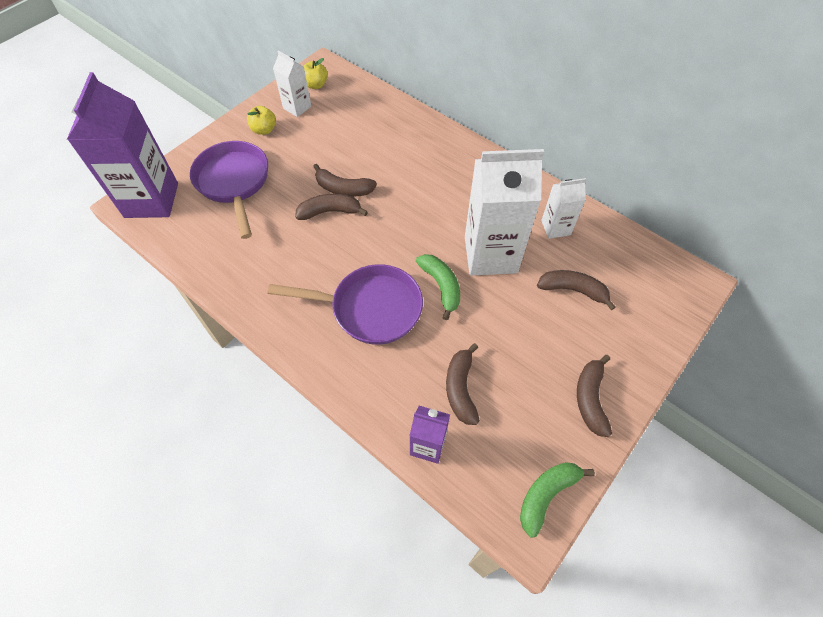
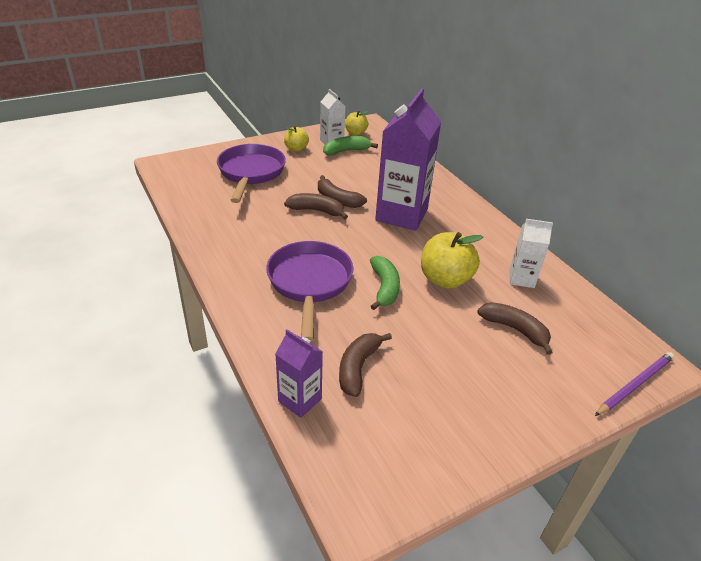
camera: 20 degrees right, 20 degrees down
purple carton [67,72,178,218] -> purple carton moved to [375,88,441,231]
purple pan [268,264,423,345] -> purple pan turned 120 degrees counterclockwise [266,241,353,342]
white carton [465,149,544,276] -> yellow apple [421,232,483,289]
green banana [520,462,595,537] -> green banana moved to [323,136,378,155]
brown banana [577,355,612,437] -> none
none -> purple pencil [595,352,674,416]

